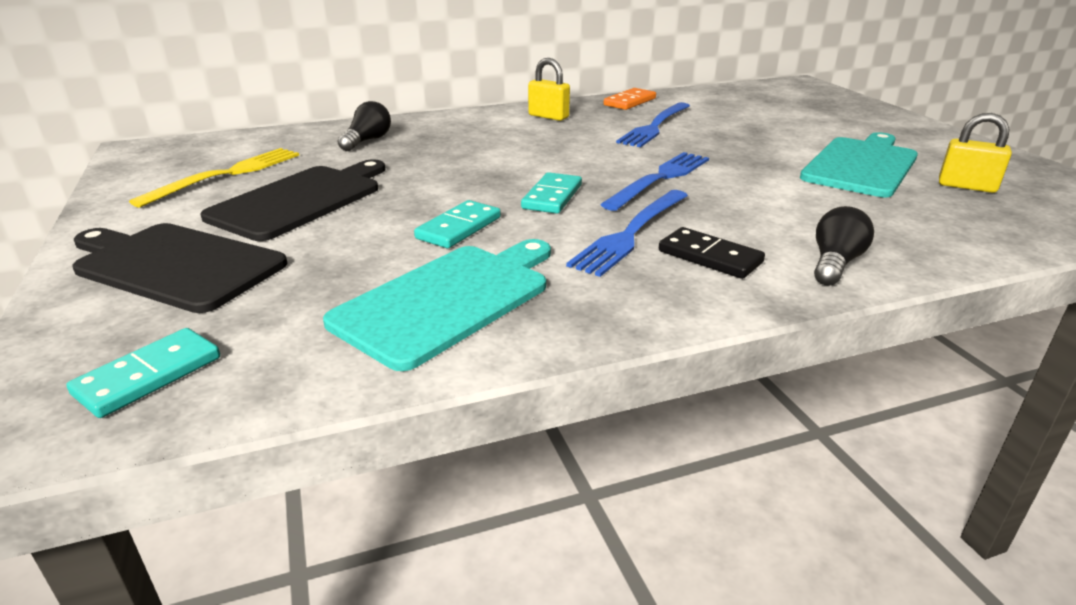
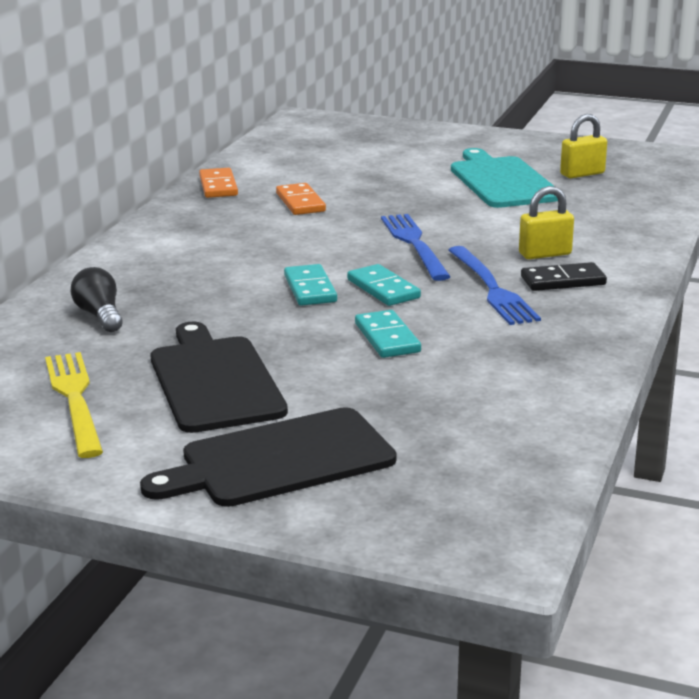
camera: 50 degrees left, 5 degrees down
turquoise domino [66,328,220,418] -> turquoise domino moved to [284,264,337,306]
turquoise cutting board [323,239,551,371] -> none
yellow padlock [528,58,570,121] -> yellow padlock moved to [519,186,574,259]
blue fork [616,102,690,147] -> orange domino [276,183,326,215]
black light bulb [814,206,874,286] -> none

